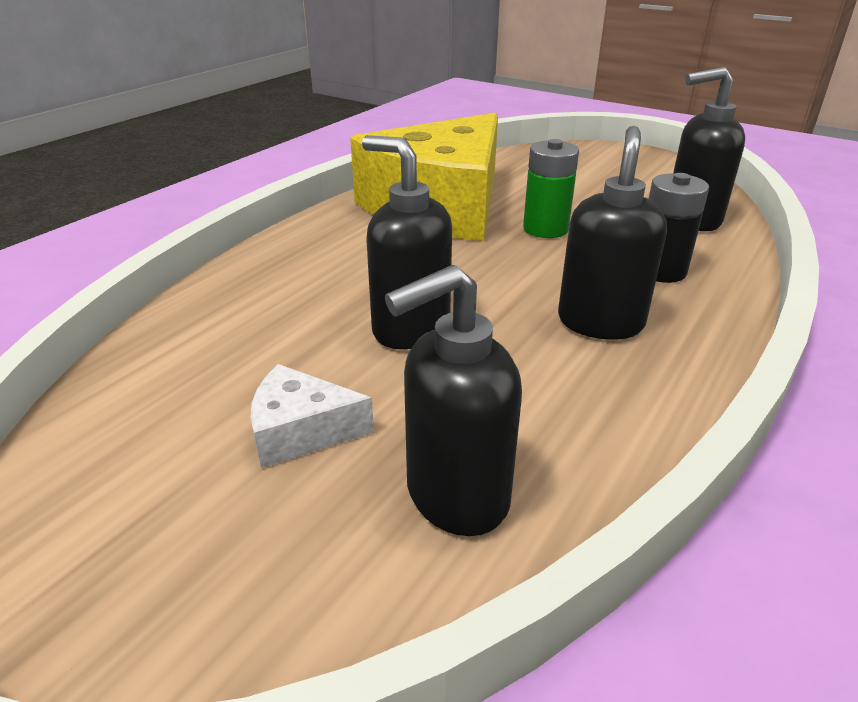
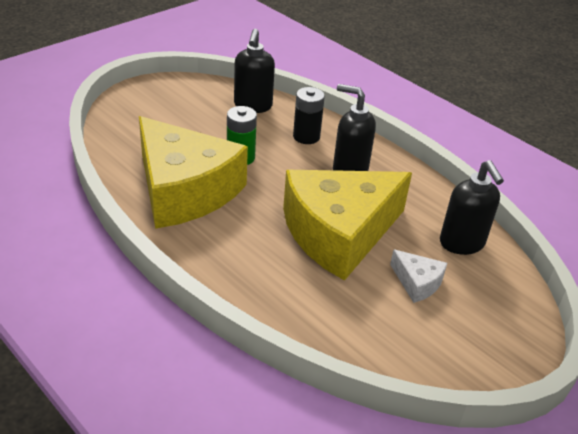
camera: 80 degrees left, 5 degrees up
white cheese [250,364,374,468] -> white cheese turned 60 degrees counterclockwise [390,249,447,303]
black soap dispenser [362,135,452,349] -> yellow cheese [283,170,412,281]

